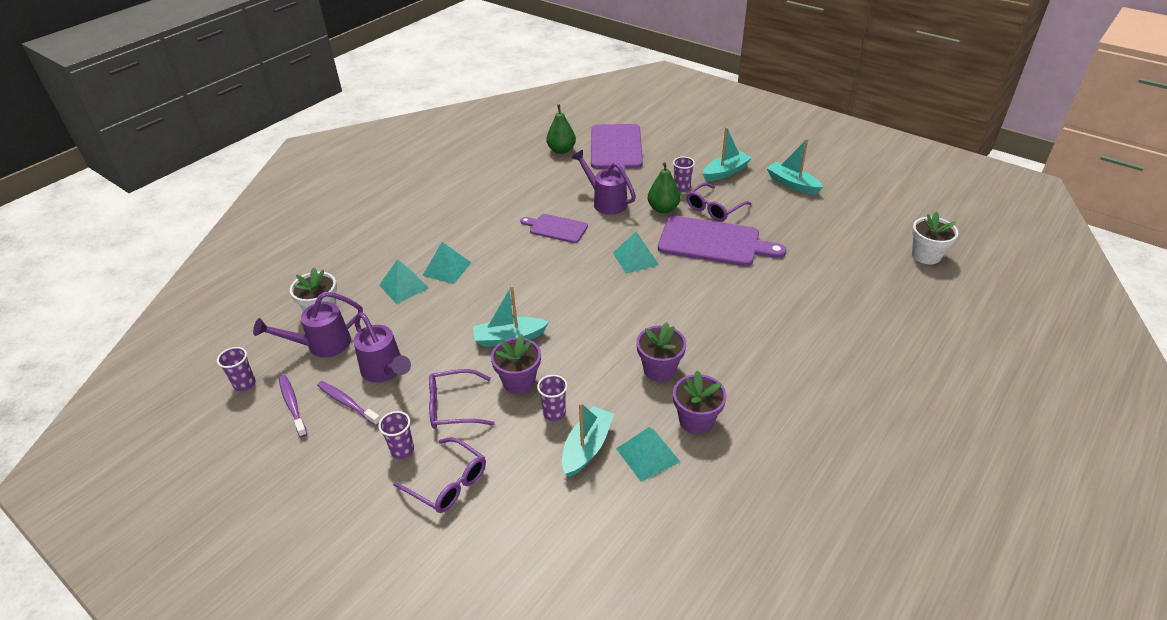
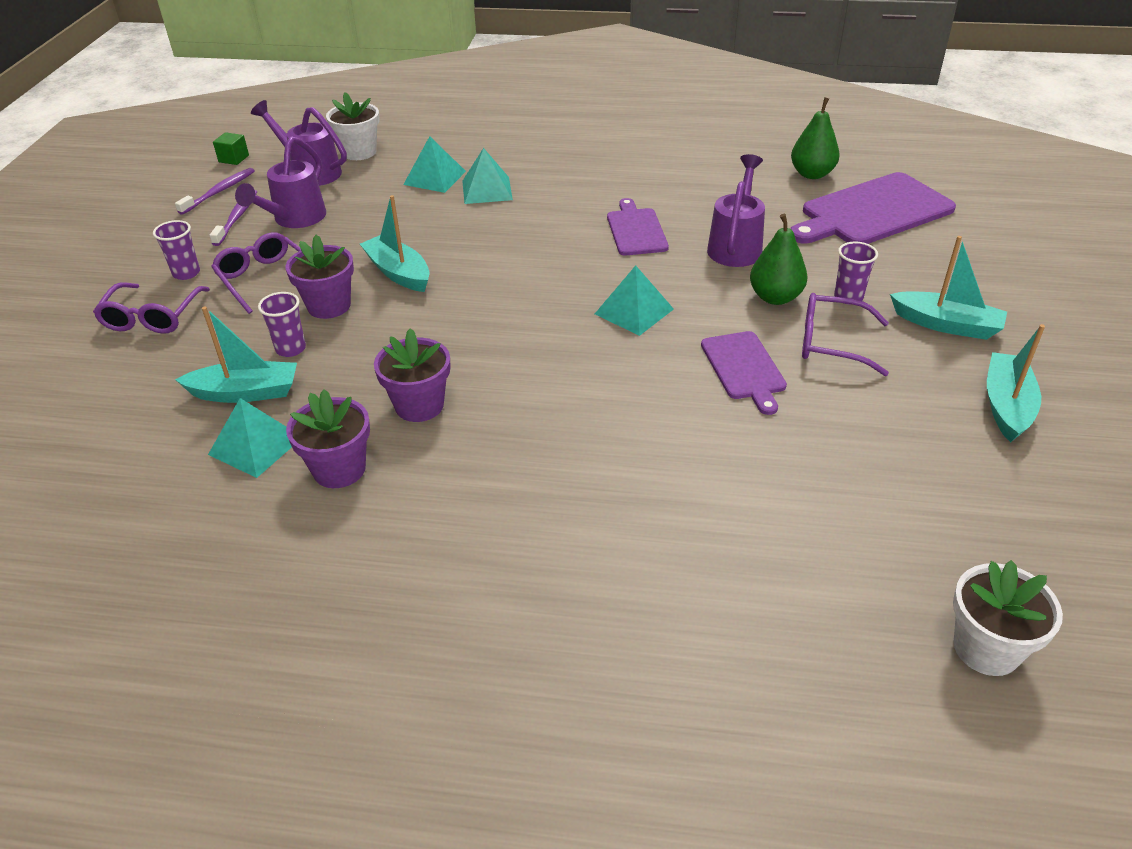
camera: 60 degrees right, 0 degrees up
purple cup [217,347,256,391] -> green cube [213,132,249,165]
purple cutting board [658,216,786,266] -> purple cutting board [701,331,787,415], size x0.57

